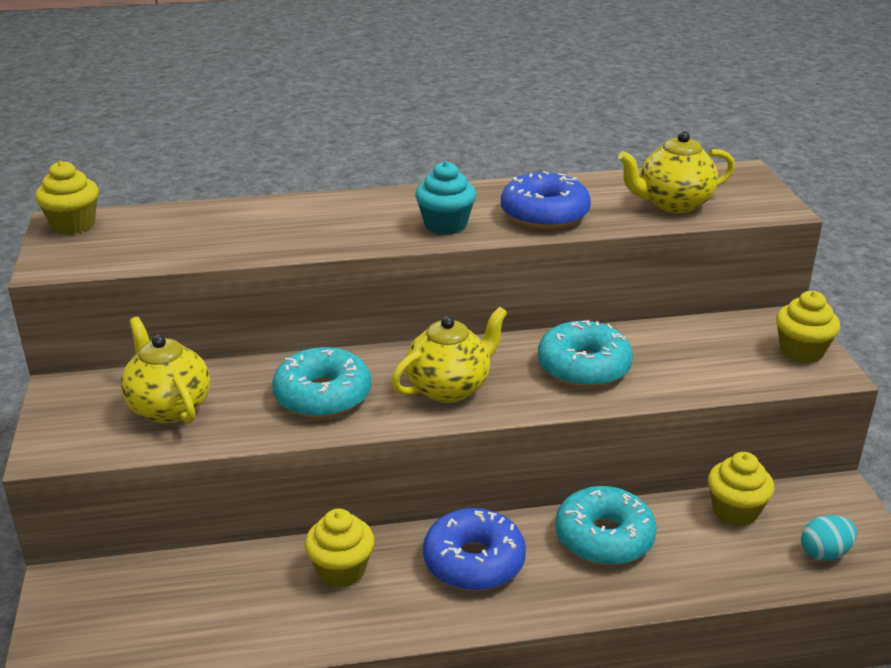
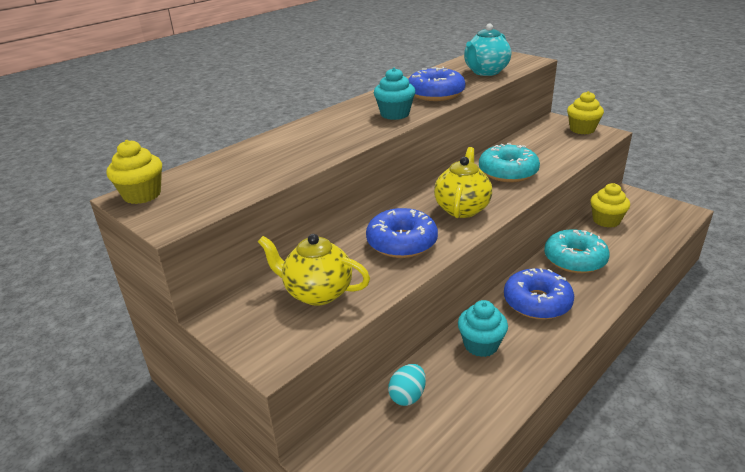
camera: 35 degrees left, 0 degrees up
turquoise donut [272,347,371,418] -> blue donut [366,208,438,258]
yellow cupcake [305,509,374,588] -> turquoise cupcake [458,300,508,357]
yellow teapot [618,131,735,213] -> turquoise teapot [464,23,511,76]
turquoise egg [801,515,857,561] -> turquoise egg moved to [388,364,426,406]

